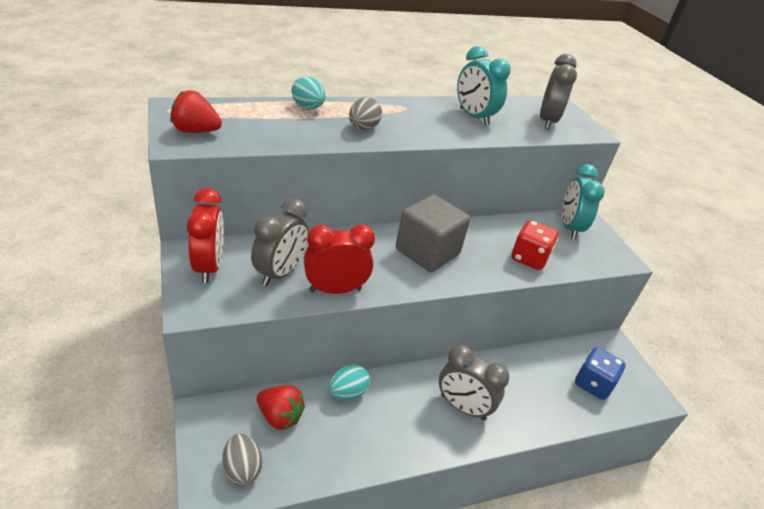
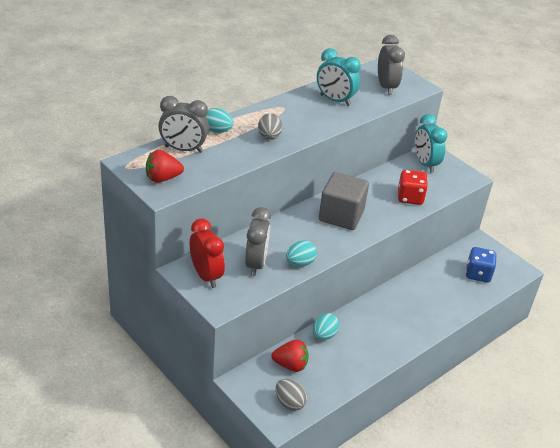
camera: 20 degrees left, 0 degrees up
red clock [304,224,375,294] -> turquoise egg [286,240,317,267]
grey clock [439,345,509,420] -> grey clock moved to [158,96,209,153]

